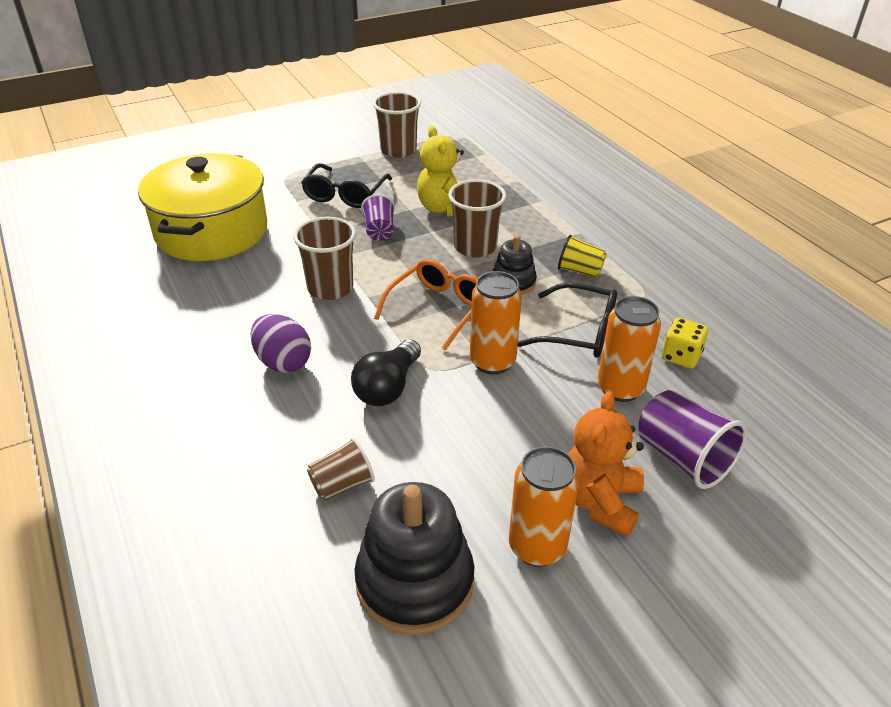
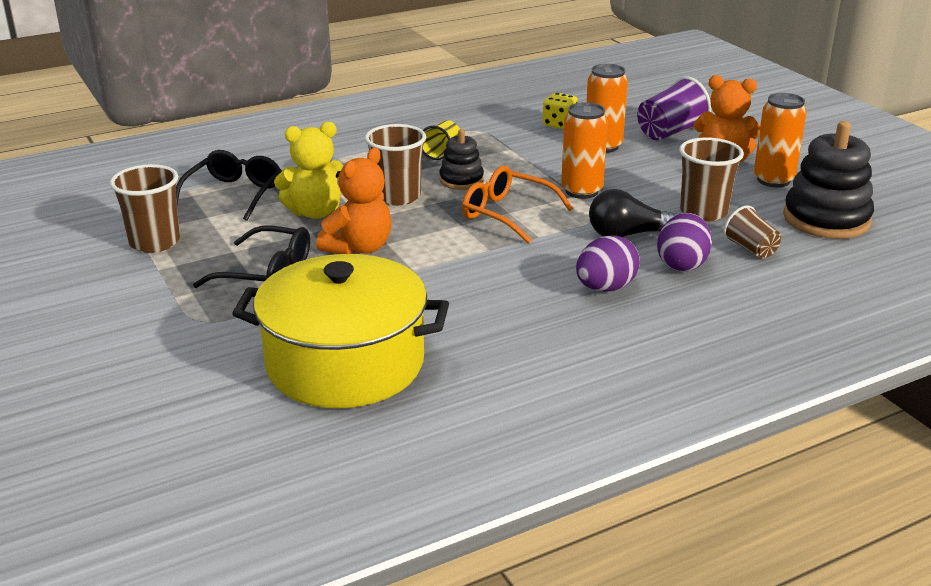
camera: 90 degrees left, 10 degrees down
brown cup [293,217,356,300] -> brown cup moved to [679,137,744,222]
black light bulb [351,339,421,406] -> black light bulb turned 150 degrees clockwise [589,189,678,237]
purple cup [361,194,395,241] -> orange teddy bear [316,148,392,254]
black glasses [518,282,617,358] -> black glasses moved to [176,150,282,221]
none -> purple egg [657,213,712,272]

